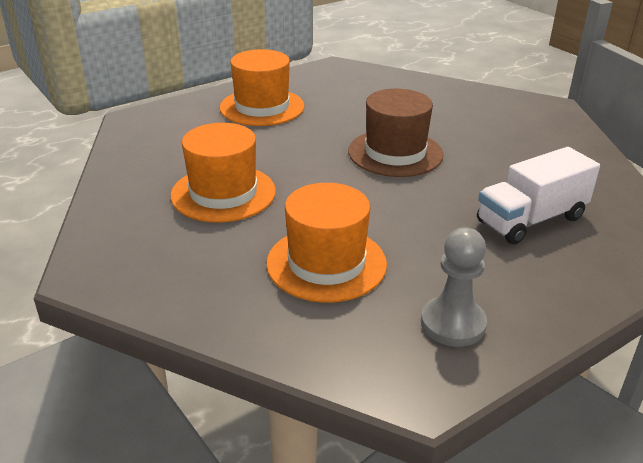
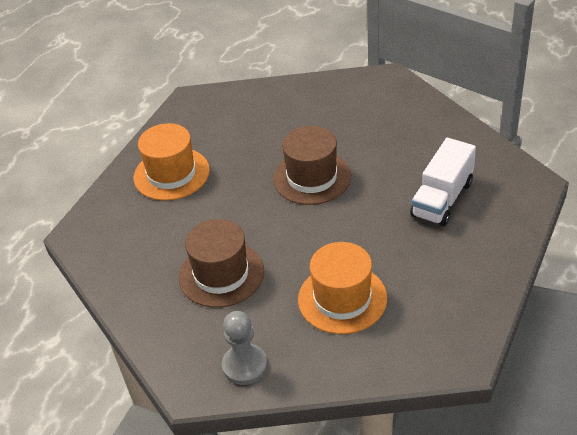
camera: 25 degrees left, 10 degrees up
orange hat [170,123,276,222] -> brown hat [179,219,264,308]
grey pawn [421,227,487,347] -> grey pawn moved to [222,311,268,385]

